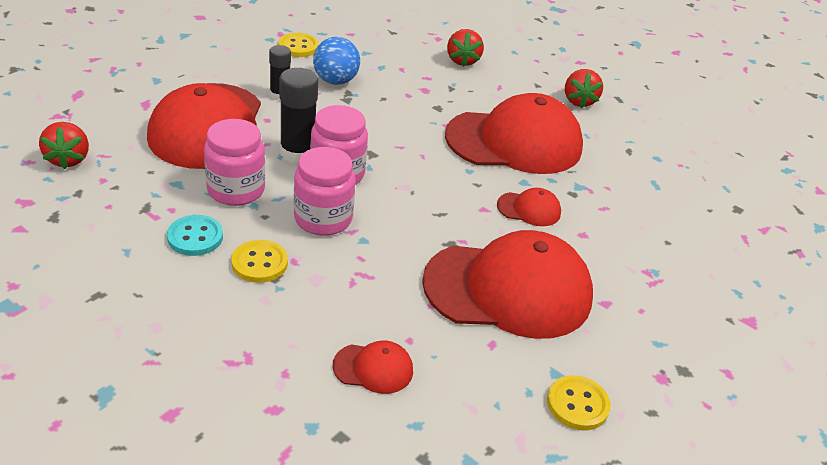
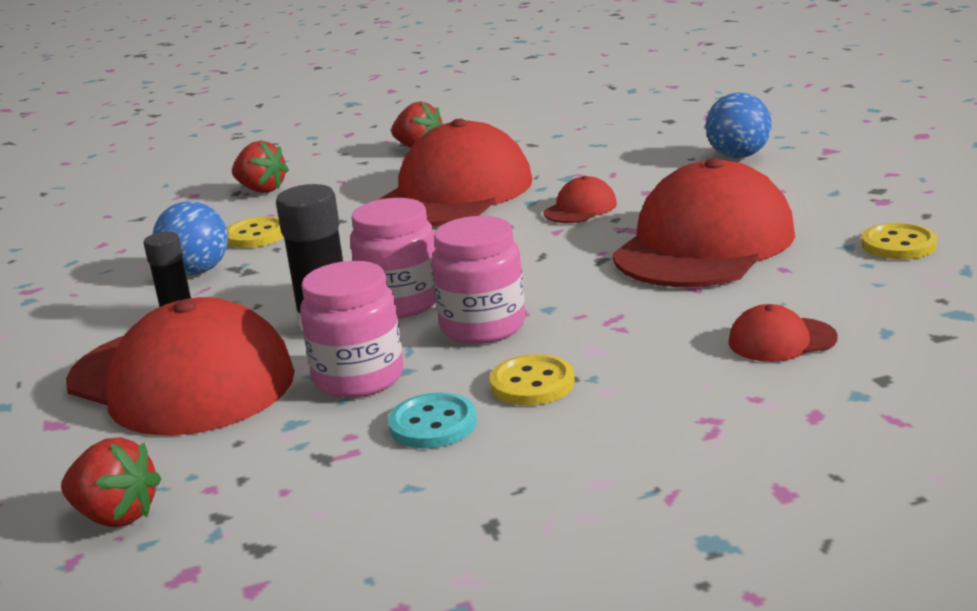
camera: 50 degrees left, 15 degrees down
yellow button [278,33,319,57] -> yellow button moved to [226,216,284,248]
red cap [333,340,413,394] -> red cap turned 135 degrees counterclockwise [728,304,838,362]
none -> blue ball [705,93,772,158]

